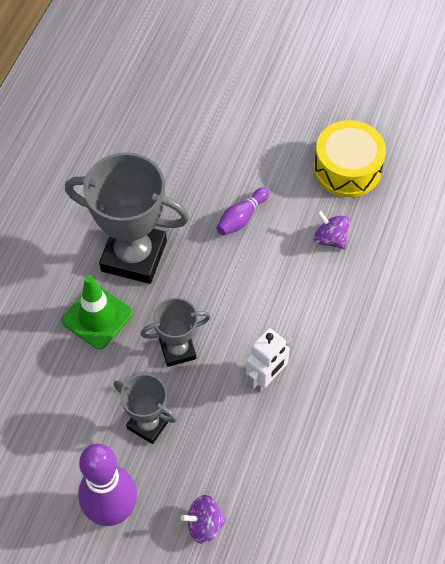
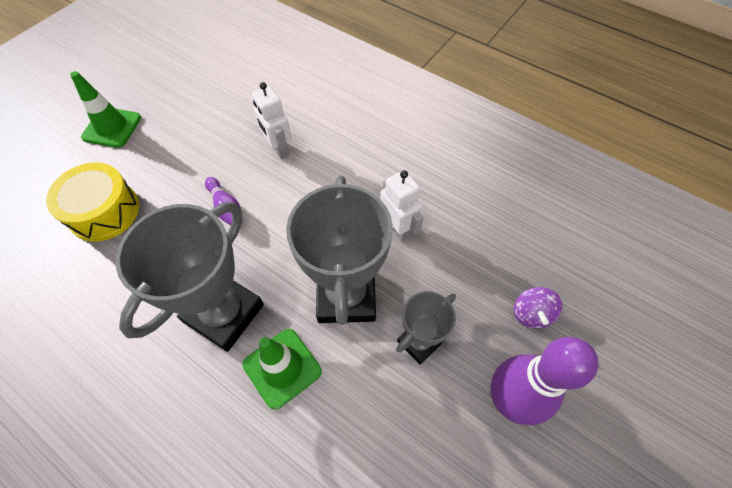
camera: 75 degrees left, 0 degrees up
grey trophy [141,298,211,367] -> grey trophy [286,176,393,325], size x1.83
yellow drum [314,120,386,197] -> yellow drum moved to [46,162,139,242]
purple spinning top [314,210,350,249] -> white robot [252,82,292,160]
none -> green traffic cone [70,71,141,148]

